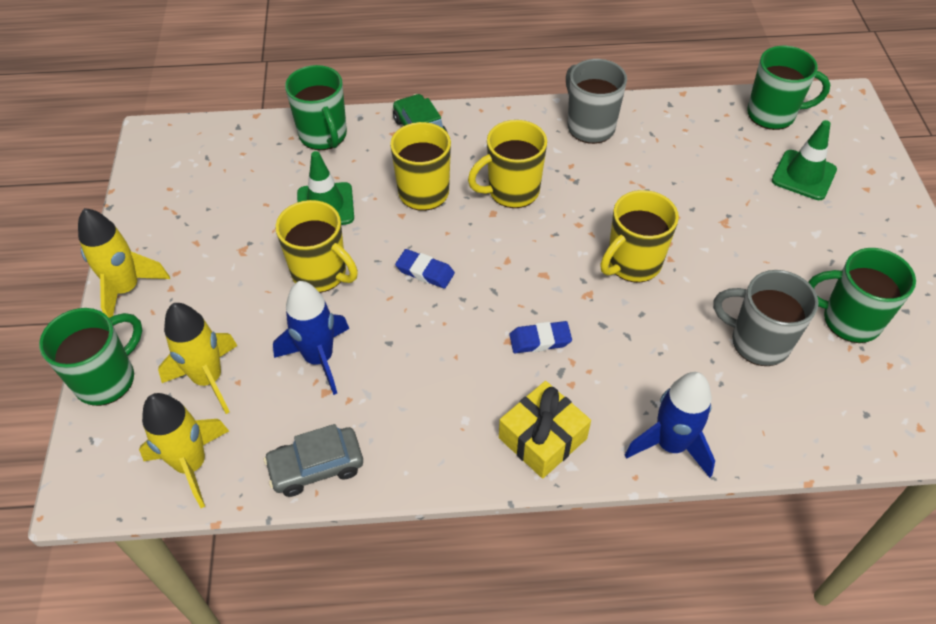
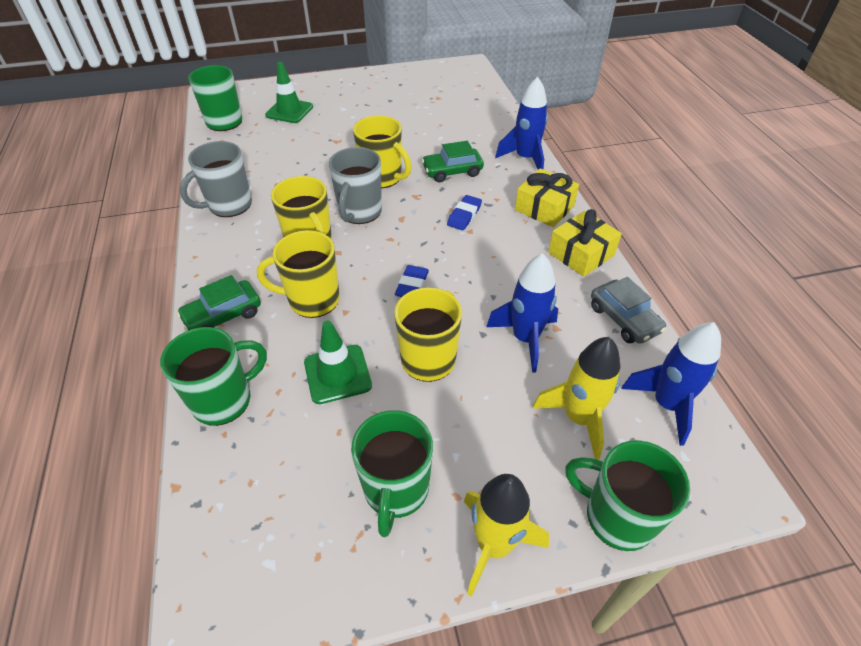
camera: 100 degrees left, 5 degrees down
yellow rocket [139,393,229,508] -> blue rocket [621,322,721,446]
blue eraser [510,321,572,353] -> blue eraser turned 45 degrees clockwise [447,195,482,230]
grey mug [713,270,818,366] -> grey mug moved to [329,147,382,224]
green mug [808,248,916,343] -> green mug moved to [351,410,433,537]
none -> green car [422,141,484,182]
none -> yellow gift [548,209,622,277]

